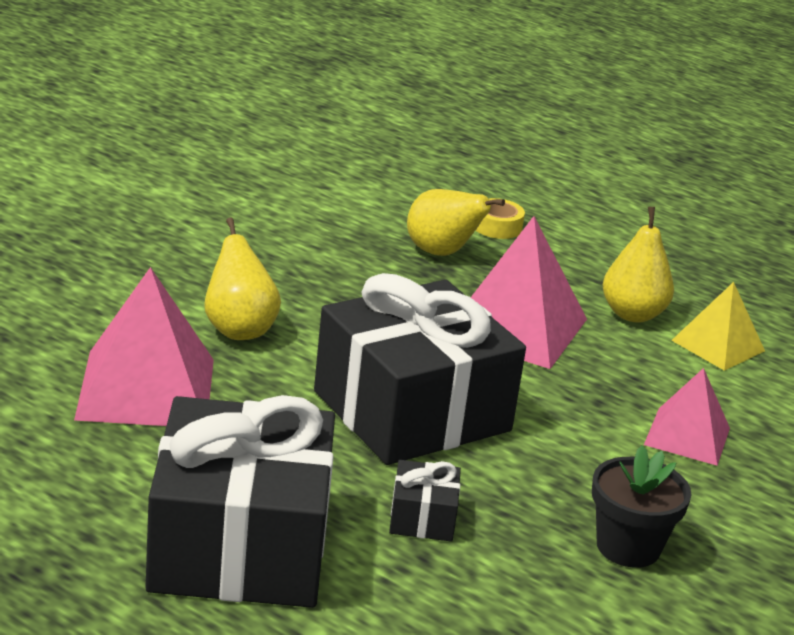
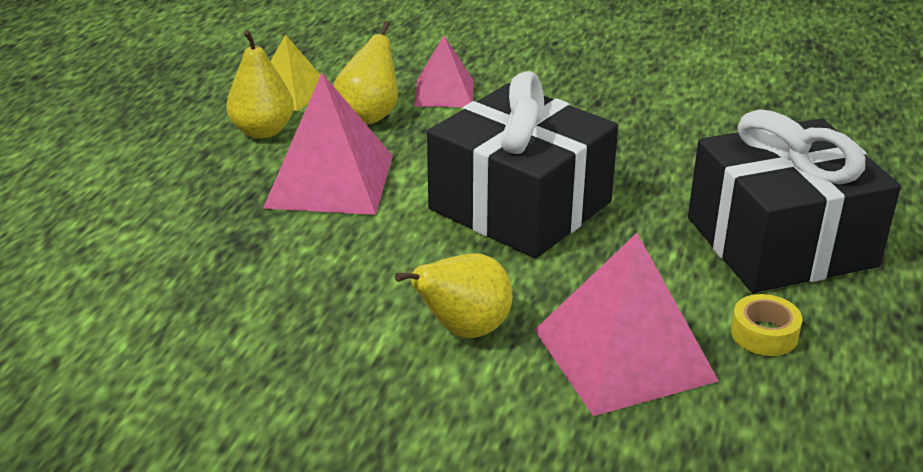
camera: 105 degrees left, 5 degrees up
black gift [389,460,461,542] -> none
yellow pear [407,189,505,256] -> yellow pear moved to [333,21,398,124]
yellow tape [476,198,525,239] -> yellow tape moved to [731,294,803,356]
black flower pot [592,445,692,568] -> none

